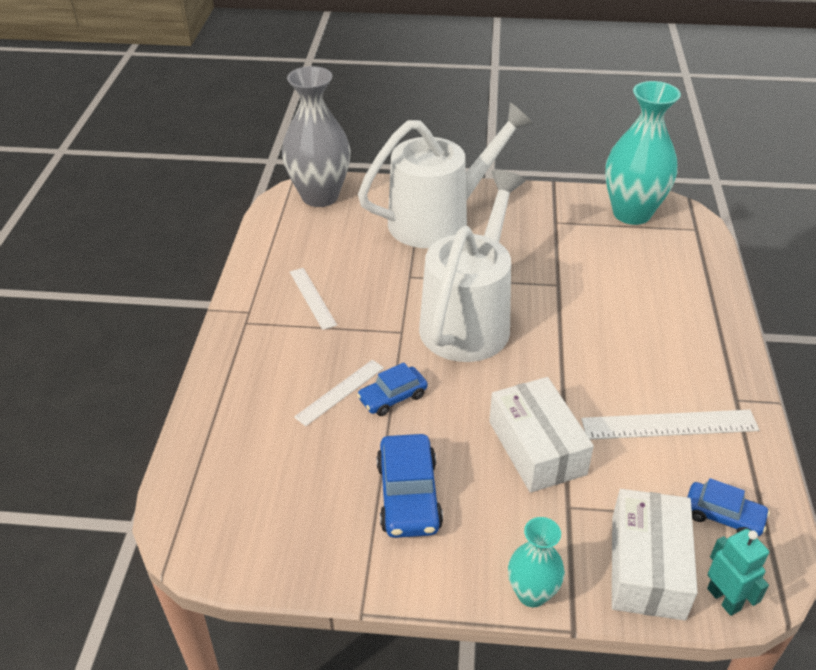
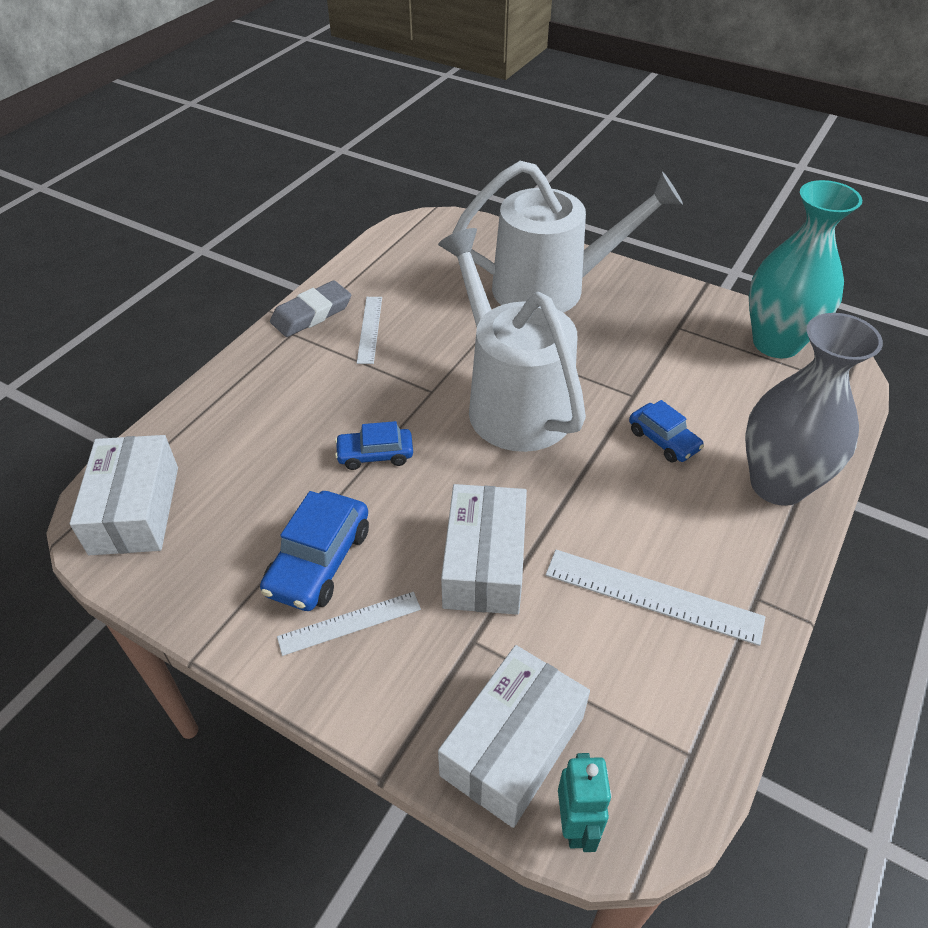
camera: 25 degrees right, 5 degrees up
grey vase [282,66,351,207] -> grey vase moved to [745,313,883,506]
white ruler [294,360,384,426] -> white ruler moved to [277,592,421,656]
white watering can [419,170,525,362] -> white watering can turned 75 degrees counterclockwise [438,228,586,452]
turquoise vase [508,517,565,607] -> none
blue car [687,478,770,536] -> blue car moved to [629,400,704,463]
none -> white box [69,435,178,555]
none -> grey eraser [270,280,351,337]

